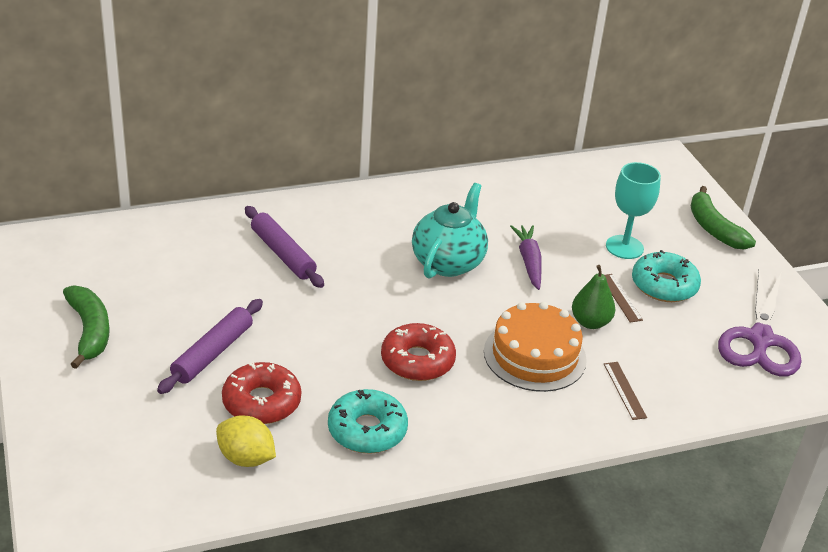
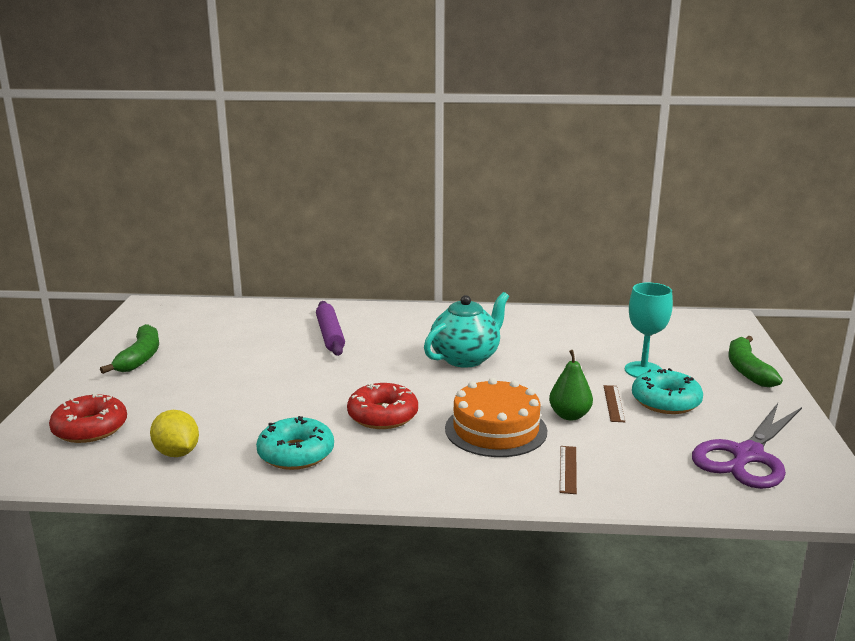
camera: 25 degrees right, 15 degrees down
purple rolling pin [157,299,263,394] -> none
red donut [222,362,301,424] -> red donut moved to [49,393,127,443]
purple carrot [510,225,542,290] -> none

